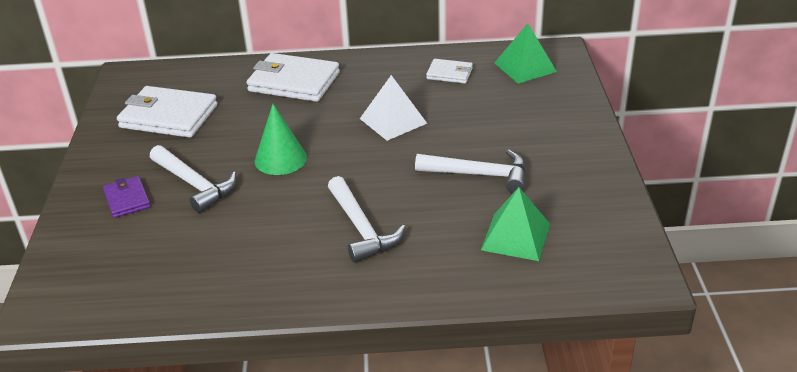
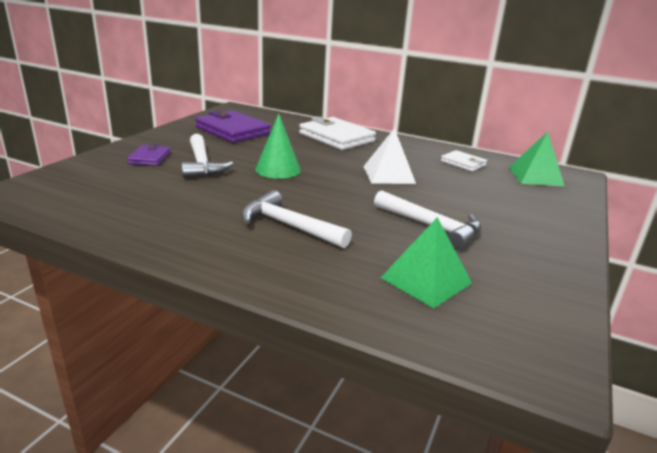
camera: 25 degrees right, 10 degrees down
white wallet [117,86,217,138] -> purple wallet [195,110,271,143]
white hammer [328,176,406,263] -> white hammer turned 120 degrees clockwise [242,190,352,248]

